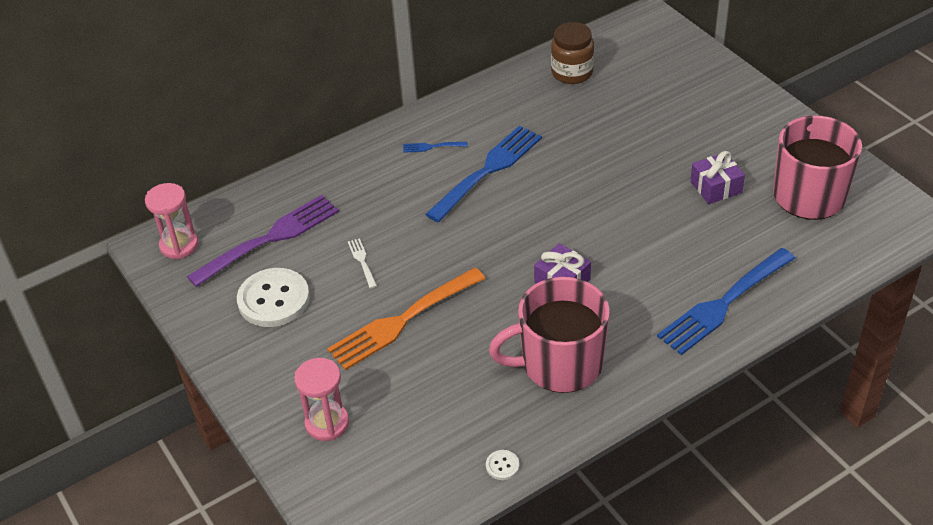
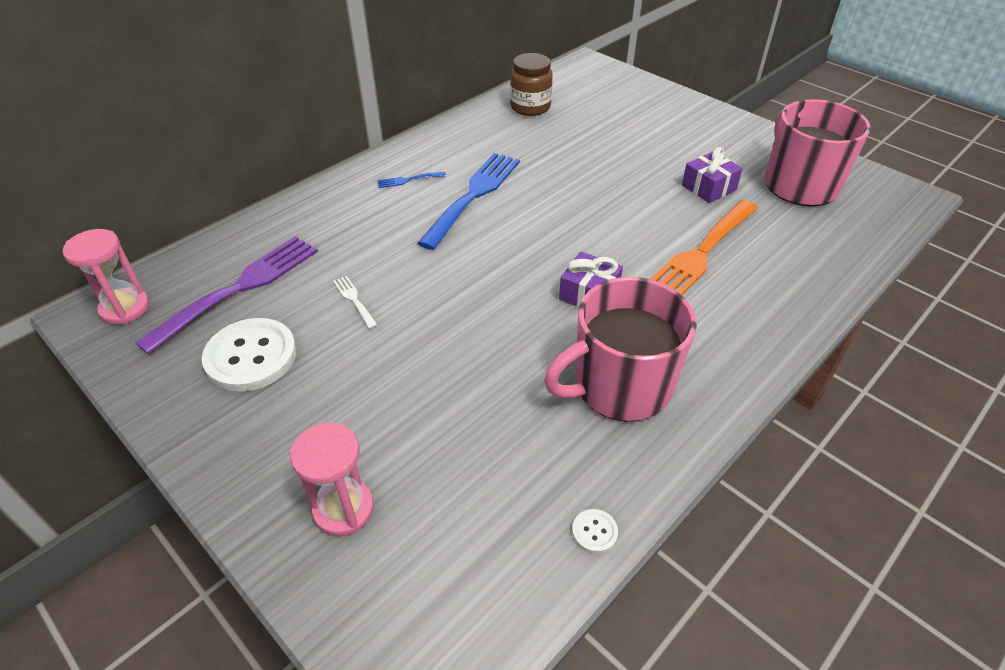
camera: 15 degrees left, 0 degrees up
orange fork [327,267,485,370] -> orange fork moved to [650,200,758,295]
blue fork [657,248,796,355] -> none

